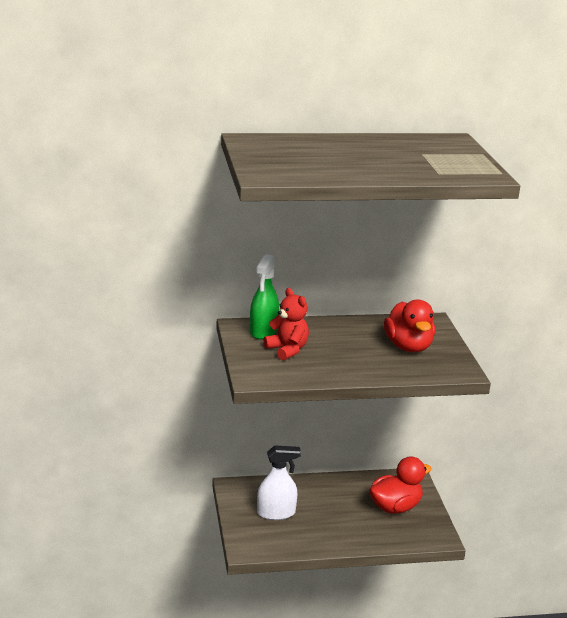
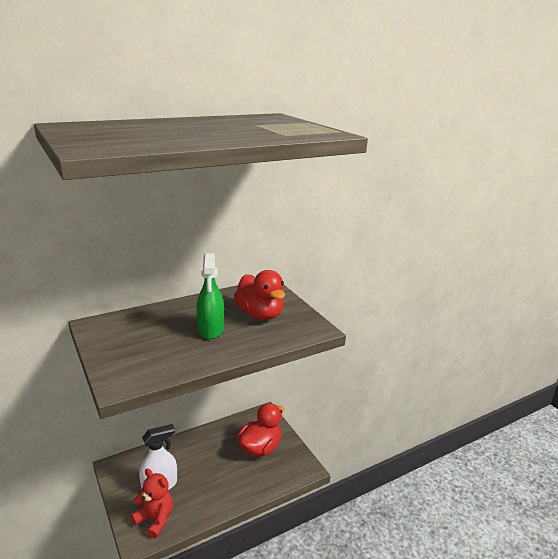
camera: 20 degrees left, 0 degrees up
green spray bottle [250,254,279,340] -> green spray bottle moved to [197,253,225,339]
red teddy bear [264,288,309,360] -> red teddy bear moved to [131,468,173,538]

